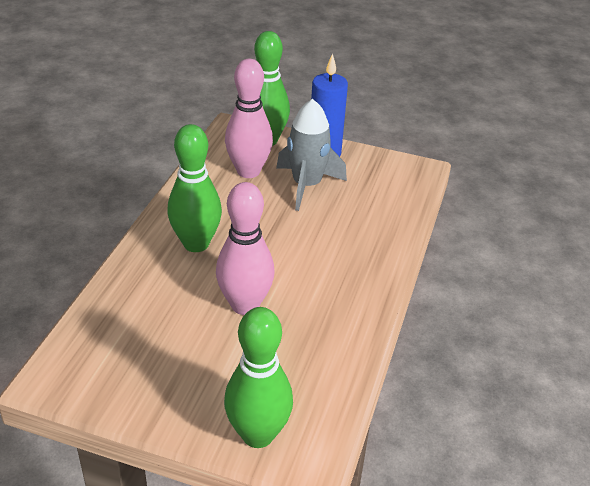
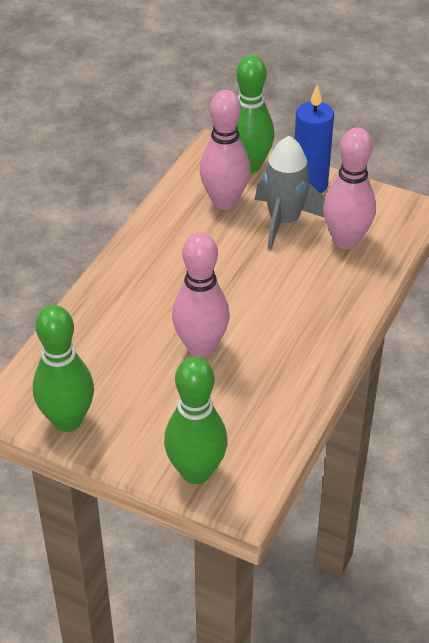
camera: 10 degrees right, 5 degrees up
green bowling pin [167,124,222,252] -> green bowling pin moved to [33,305,94,432]
none -> pink bowling pin [323,128,376,249]

